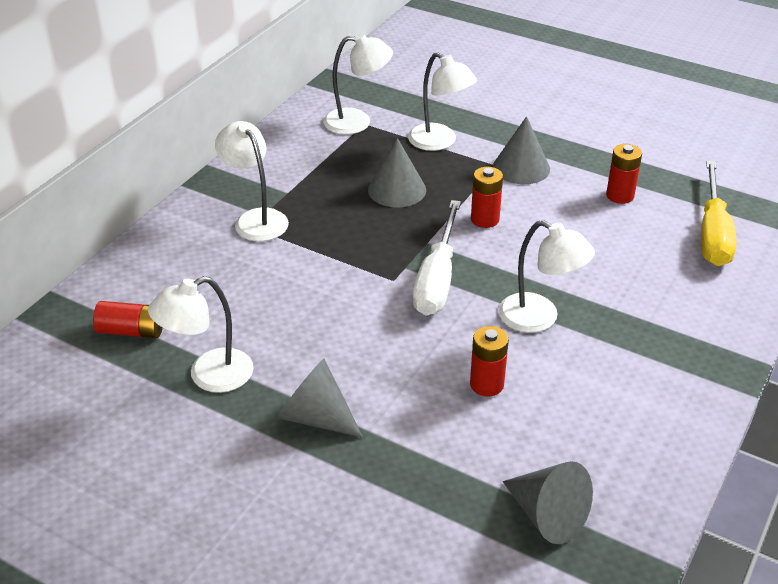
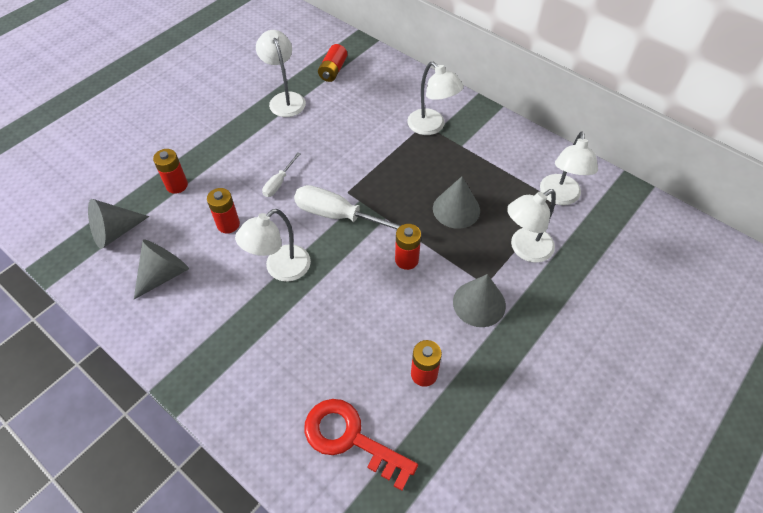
camera: 100 degrees right, 15 degrees up
white lamp [215,121,289,241] -> white lamp turned 75 degrees clockwise [407,62,464,135]
grey cone [277,359,363,438] -> grey cone moved to [134,239,189,299]
yellow screwdriver [701,161,736,266] -> red key [304,399,418,491]
none -> red battery [153,149,188,194]
none -> white screwdriver [262,152,301,197]

